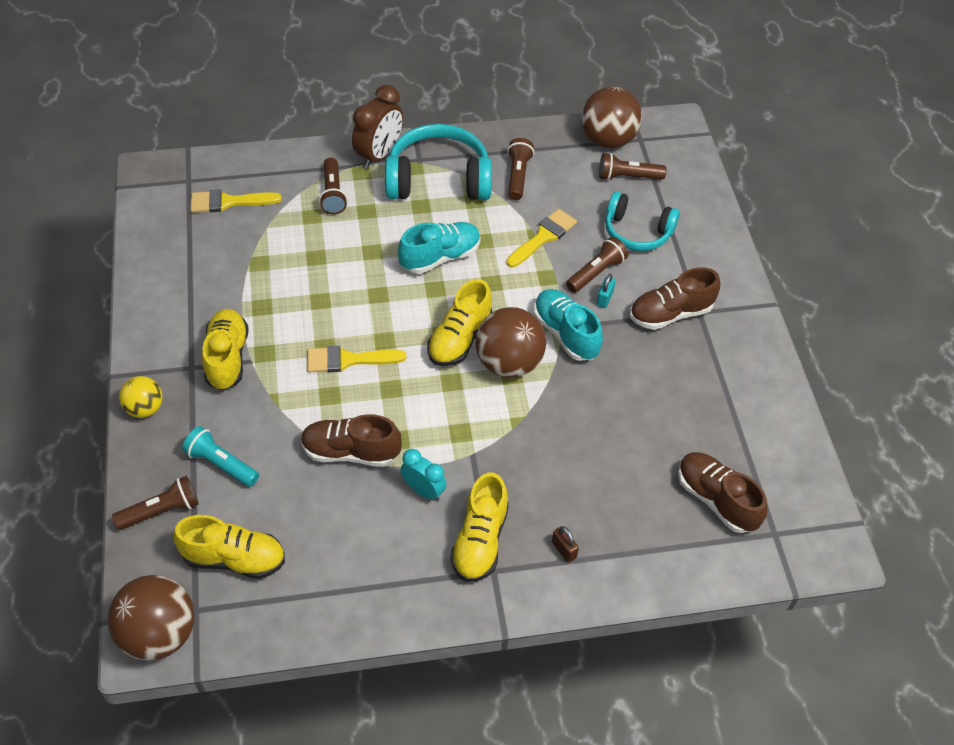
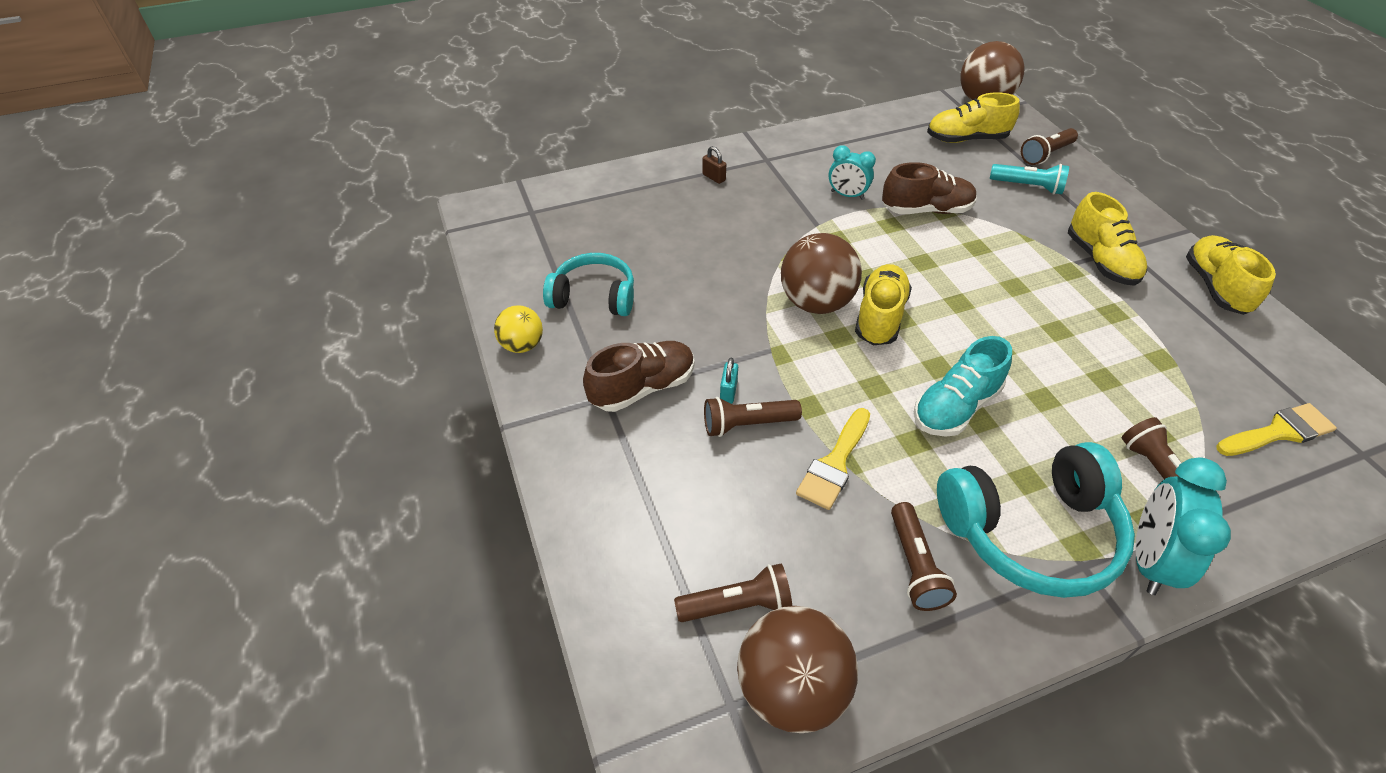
camera: 170 degrees right, 5 degrees down
yellow ball [119,376,162,418] -> yellow ball moved to [494,305,543,353]
yellow brush [307,346,407,372] -> none
brown clock [352,85,403,169] -> turquoise clock [1135,457,1231,595]
yellow shoe [450,473,509,582] -> yellow shoe moved to [1186,235,1276,315]
turquoise shoe [534,289,603,361] -> none
brown flashlight [566,237,628,293] -> brown flashlight turned 45 degrees clockwise [704,397,802,437]
turquoise headphones [605,192,680,251] -> turquoise headphones moved to [543,253,634,316]
brown shoe [678,452,768,533] -> none

